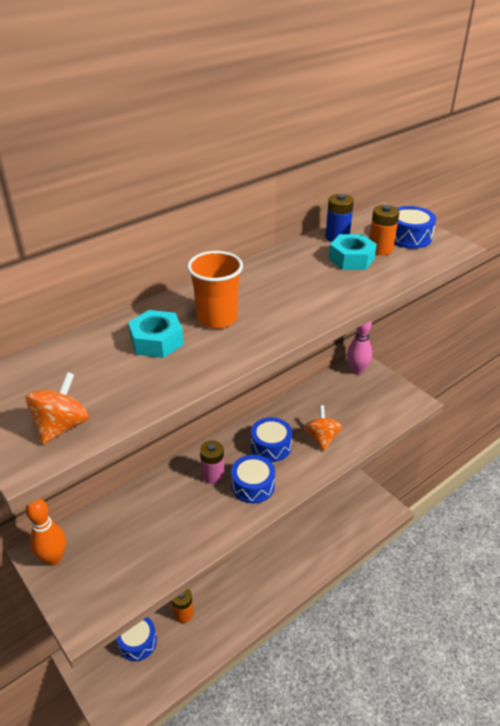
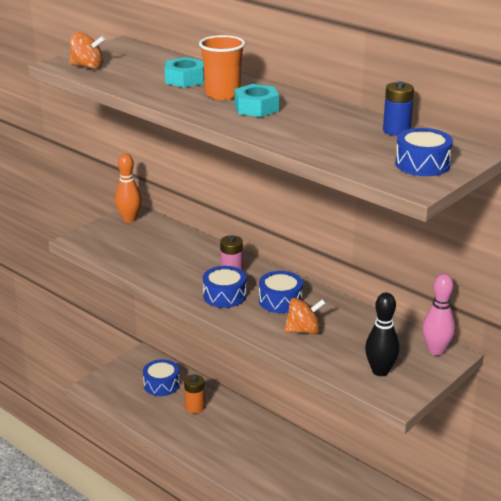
camera: 80 degrees right, 10 degrees down
turquoise nut [329,234,377,270] -> turquoise nut moved to [234,84,279,117]
orange battery [369,205,400,255] -> none
none -> black bowling pin [365,293,399,376]

